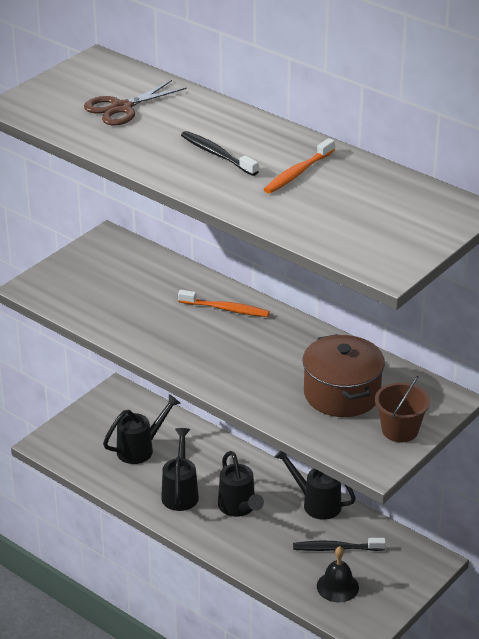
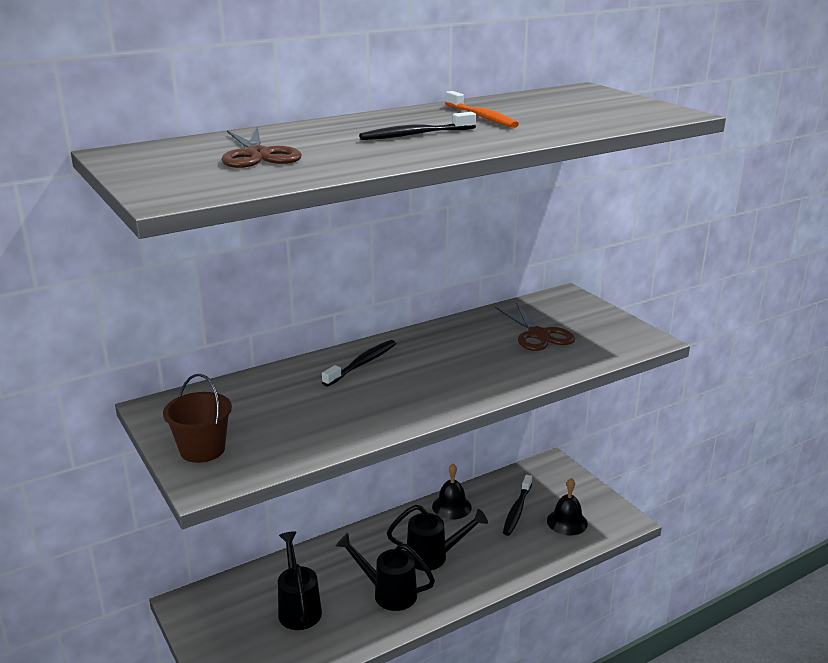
camera: 70 degrees left, 10 degrees down
orange toothbrush [178,290,270,317] -> black toothbrush [322,340,396,386]
black watering can [274,451,356,520] -> black bell [432,464,472,520]
brown pot [303,334,385,417] -> brown scissors [495,302,575,351]
brown bucket [375,376,430,442] -> brown bucket moved to [163,374,232,463]

